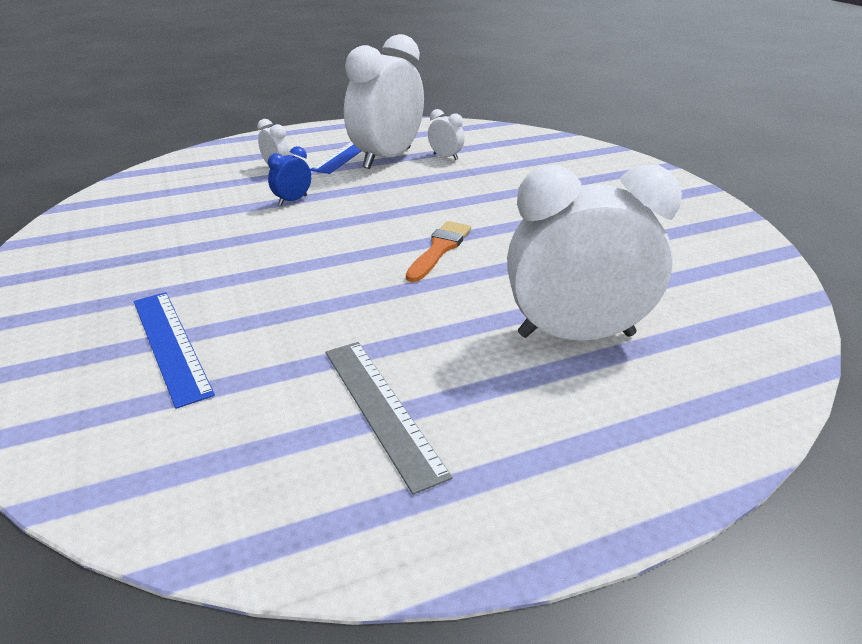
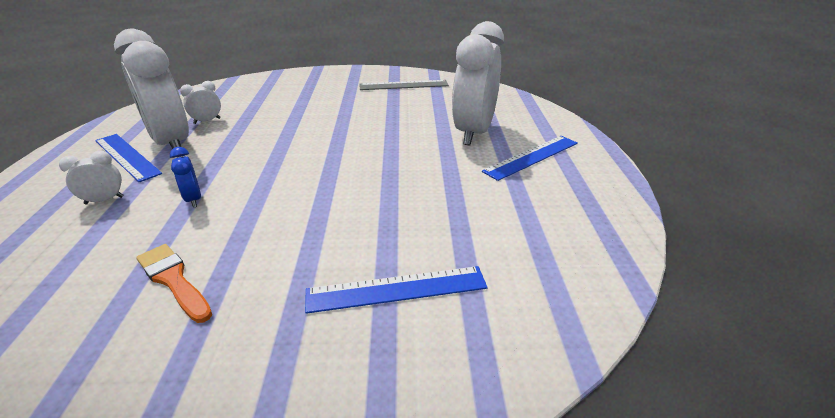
camera: 70 degrees left, 0 degrees up
grey ruler [326,342,452,495] -> grey ruler moved to [359,80,449,90]
orange brush [406,221,471,282] -> orange brush moved to [136,244,212,323]
none -> blue ruler [482,136,578,181]

